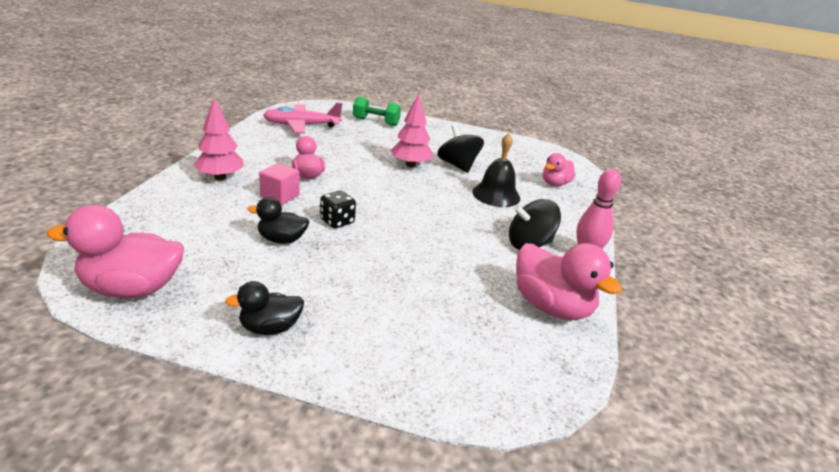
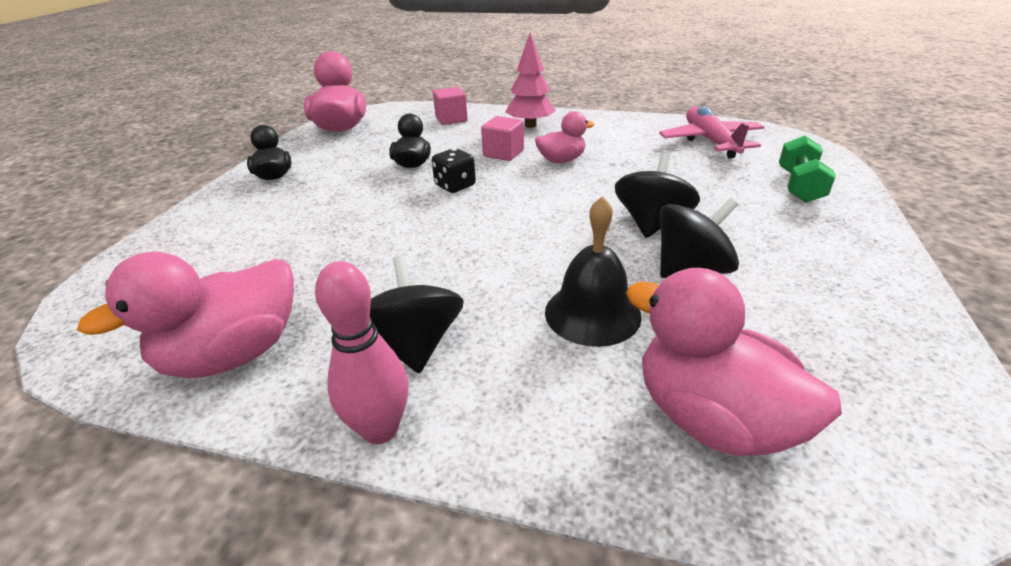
camera: 95 degrees right, 5 degrees up
pink tree [390,94,433,167] -> black spinning top [615,153,700,238]
pink duck [543,153,575,186] -> pink duck [626,268,842,456], size x1.70
none -> pink cube [433,87,468,125]

